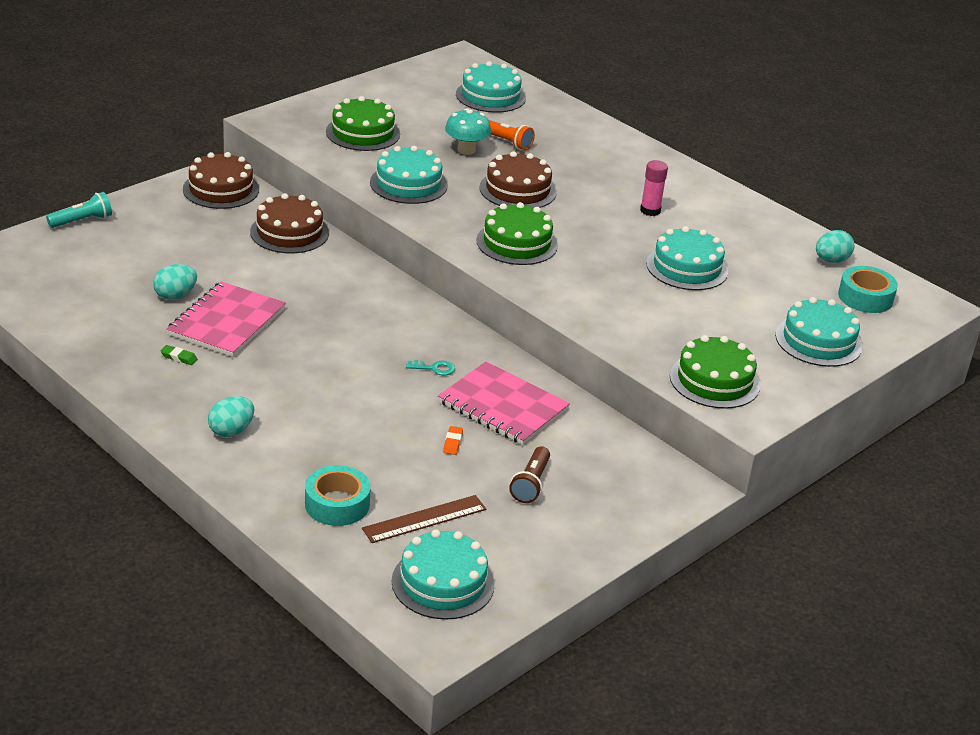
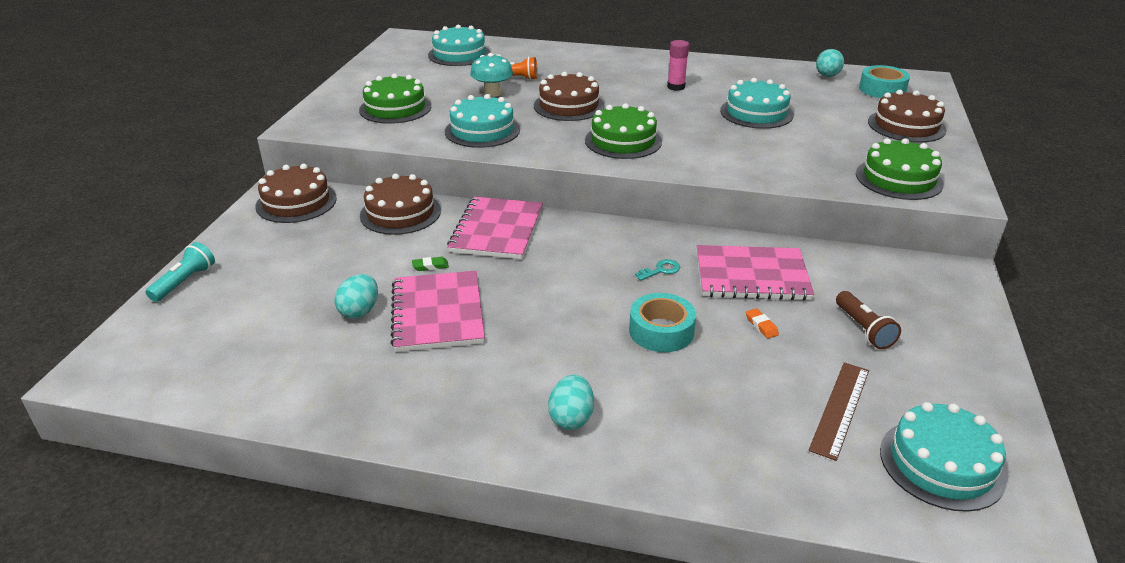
camera: 30 degrees left, 0 degrees up
green eraser [161,345,197,365] -> green eraser moved to [412,257,449,271]
turquoise tape [305,465,371,526] -> turquoise tape moved to [629,293,696,352]
turquoise cake [775,297,863,367] -> brown cake [868,90,947,143]
none -> pink notebook [447,197,543,259]

